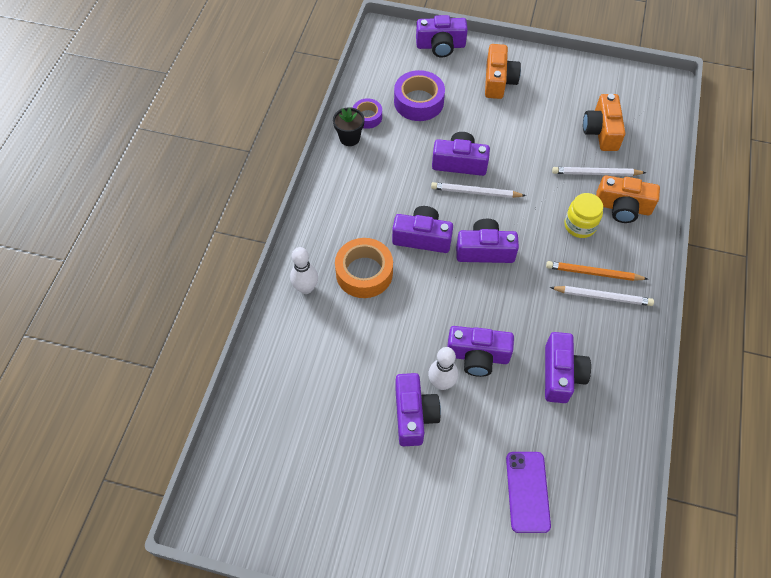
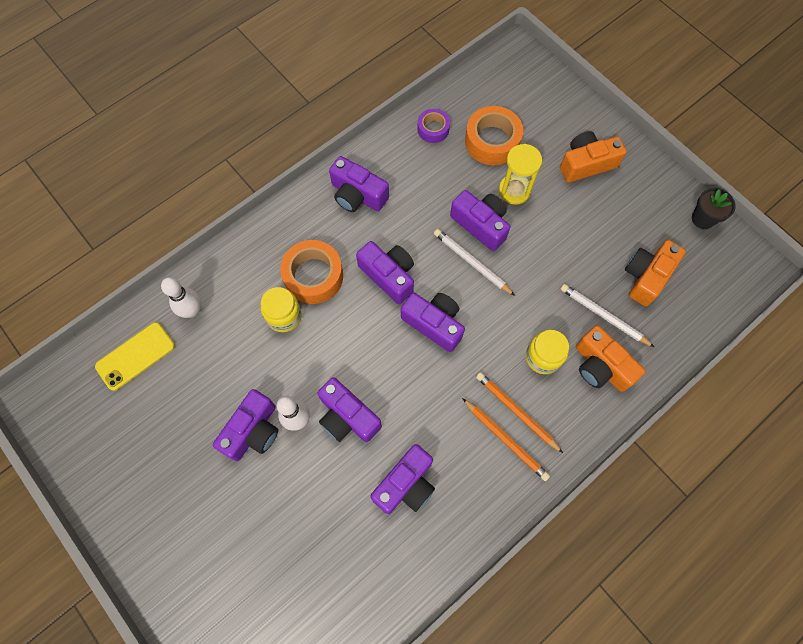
camera: 35 degrees right, 10 degrees up
white bowling pin [290,247,318,294] -> white bowling pin moved to [161,277,201,318]
black flower pot [333,107,364,146] -> black flower pot moved to [692,188,736,229]
purple tape [394,70,445,121] -> orange tape [465,106,523,165]
purple camera [416,15,468,58] -> purple camera moved to [329,156,389,212]
orange camera [485,44,521,99] -> orange camera turned 150 degrees counterclockwise [560,131,627,183]
purple phone [506,452,551,533] -> none
white pencil [550,286,654,306] -> orange pencil [462,398,550,481]
none -> yellow phone [95,322,175,391]
none -> yellow jar [261,287,302,332]
none -> yellow hourglass [499,144,542,205]

